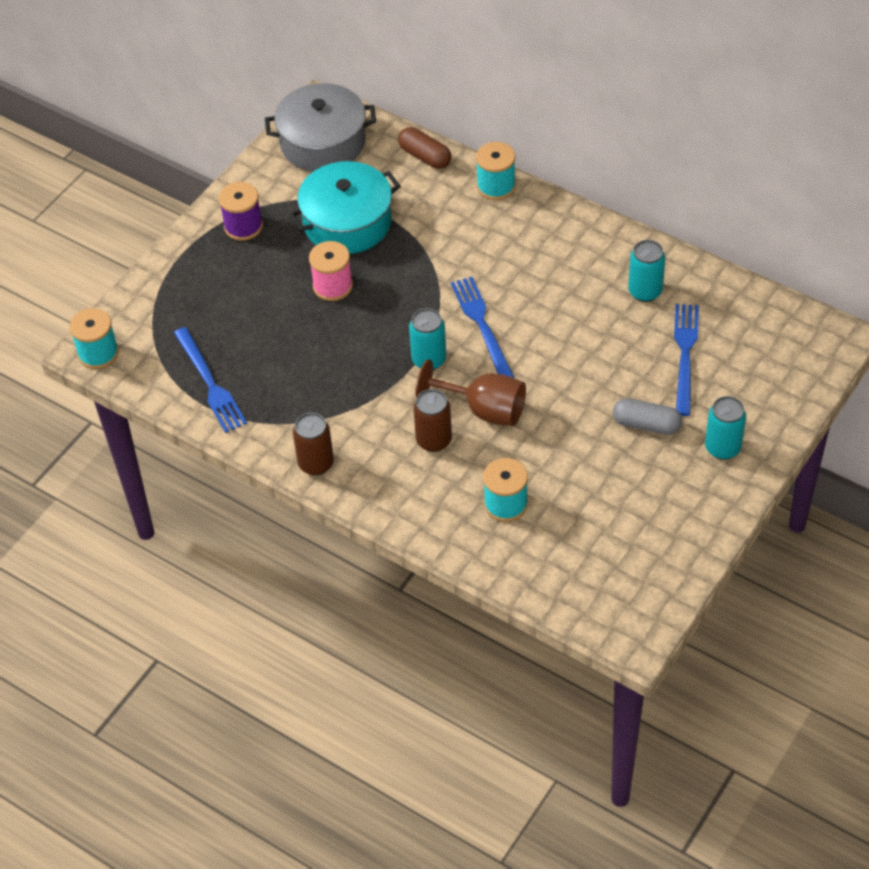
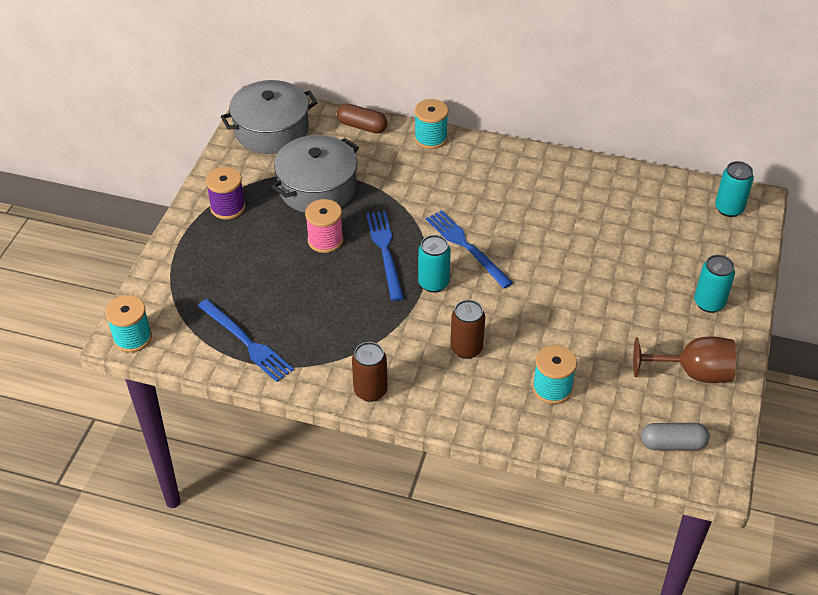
camera: 20 degrees left, 5 degrees down
turquoise pot [289,161,401,254] -> grey pot [272,135,359,213]
brown goblet [415,359,526,426] -> brown goblet moved to [633,336,736,383]
grey capsule [613,398,682,435] -> grey capsule moved to [641,423,710,450]
turquoise can [628,240,665,302] -> turquoise can moved to [715,161,754,217]
blue fork [674,304,699,416] -> blue fork moved to [366,211,404,301]

